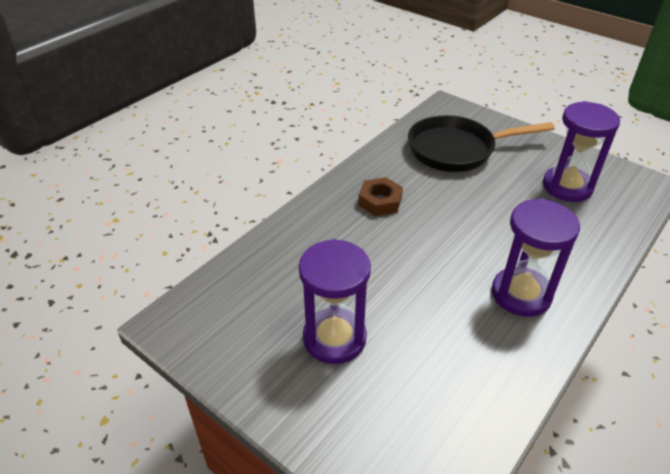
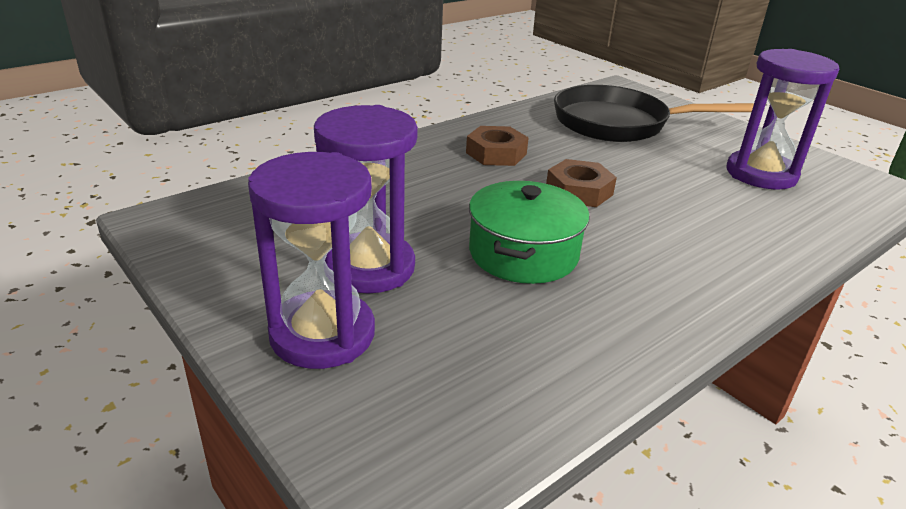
camera: 10 degrees right, 10 degrees down
purple hourglass [492,198,580,317] -> purple hourglass moved to [248,152,375,369]
none -> green pot [469,181,590,284]
none -> brown nut [546,159,617,207]

